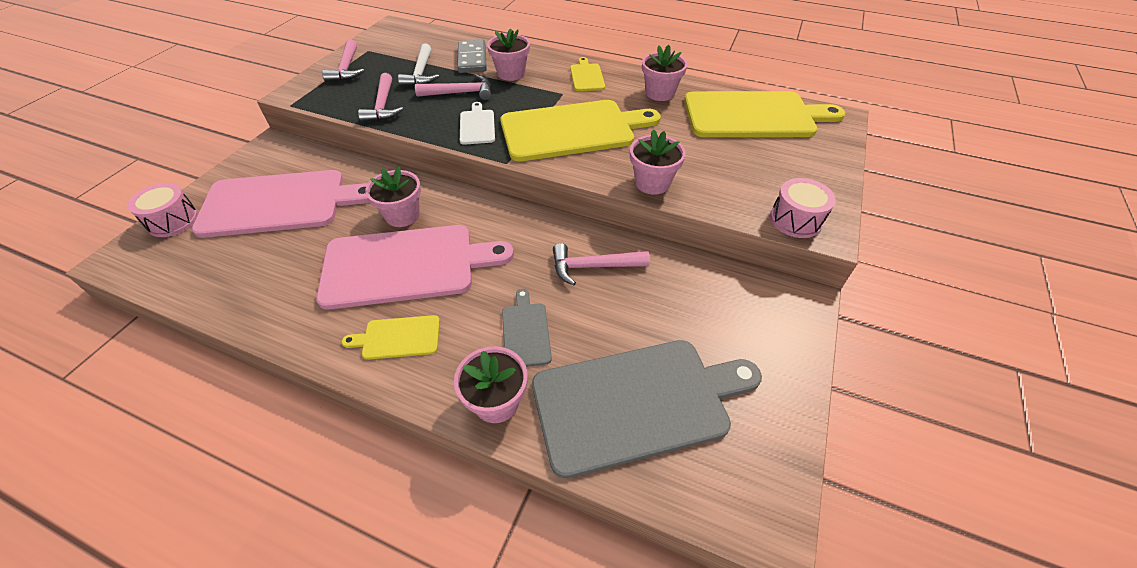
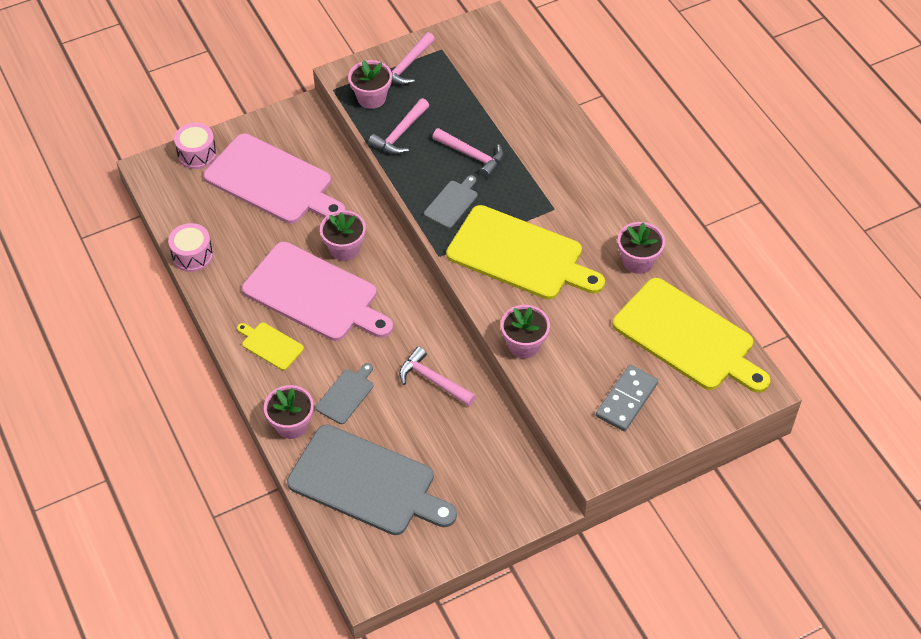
camera: 40 degrees right, 5 degrees up
white hammer [398,44,439,87] -> none
grey domino [457,40,487,73] -> grey domino moved to [596,365,658,431]
white cutting board [460,102,495,145] -> grey cutting board [424,175,477,228]
pink flower pot [487,28,530,81] -> pink flower pot moved to [348,60,392,109]
yellow cutting board [570,57,605,91] -> none
pink drum [770,178,836,238] -> pink drum moved to [168,223,213,272]

